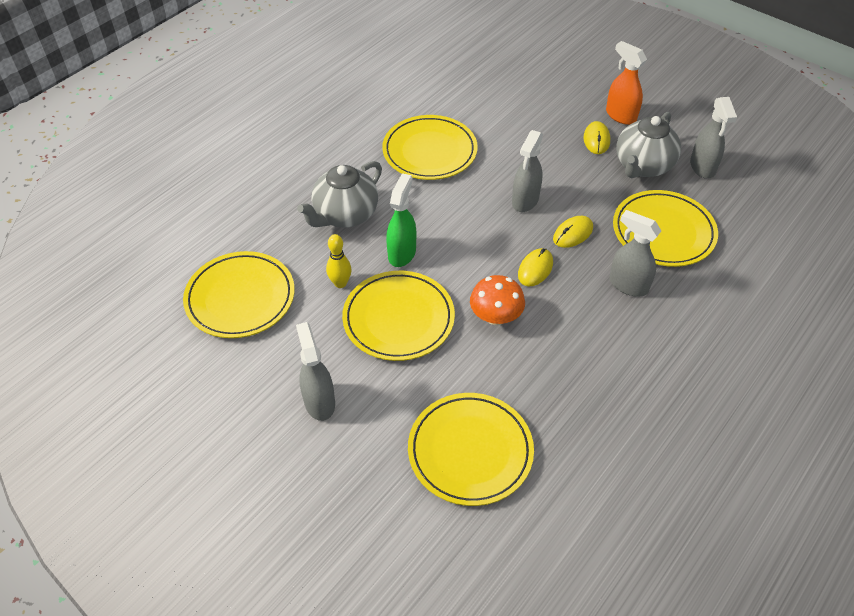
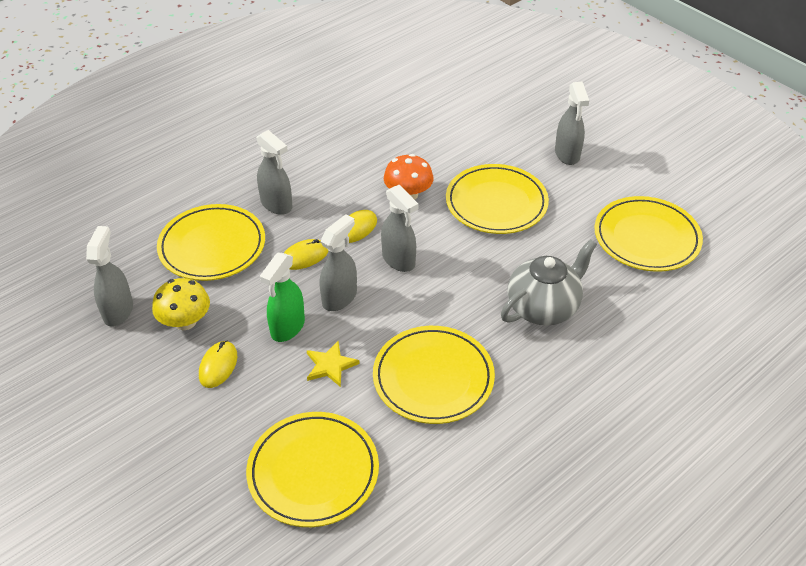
camera: 170 degrees left, 5 degrees down
yellow bowling pin [326,234,351,288] -> none
green spray bottle [386,173,416,267] -> green spray bottle moved to [260,252,305,342]
yellow plate [408,393,534,506] -> yellow plate moved to [246,412,379,527]
orange spray bottle [606,41,647,125] -> none
grey teapot [616,112,681,178] -> yellow mushroom [152,278,210,330]
none -> yellow star [307,341,360,387]
none -> grey spray bottle [381,184,418,272]

